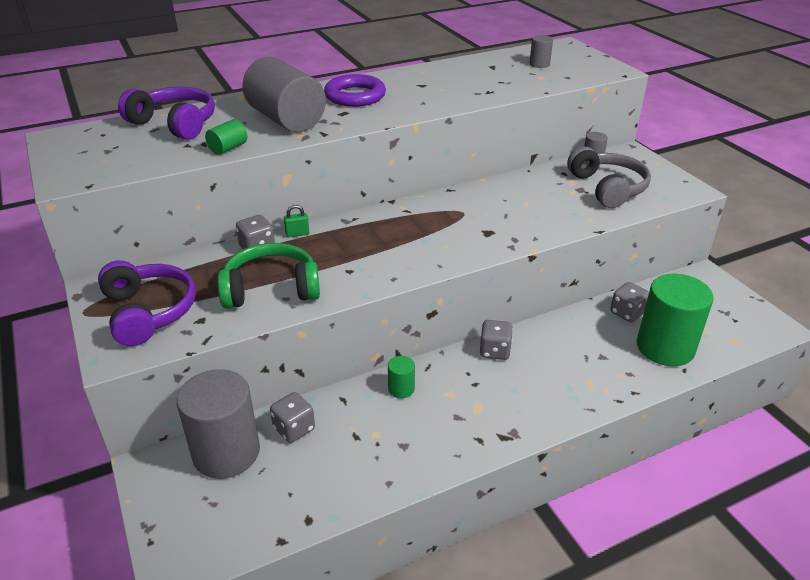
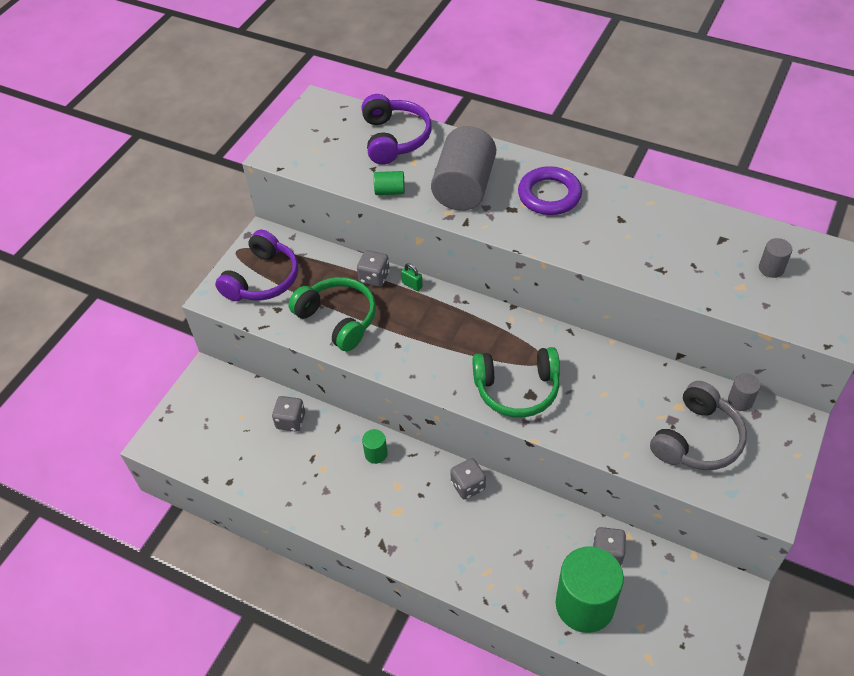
camera: 55 degrees right, 15 degrees up
grey cylinder [177,369,260,479] -> none
none -> green headphones [472,347,560,418]

